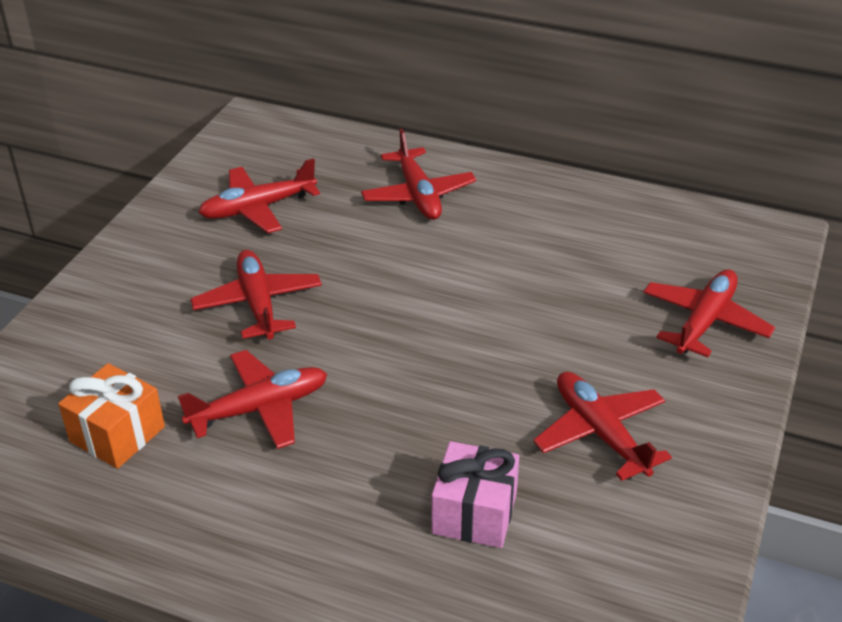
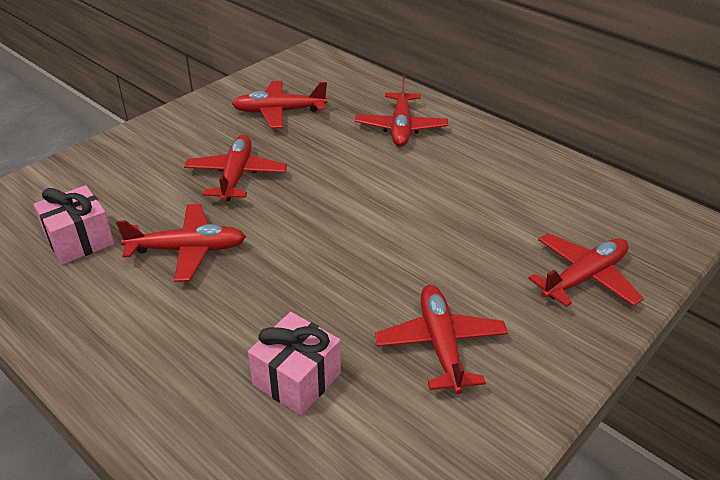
camera: 20 degrees right, 0 degrees up
orange gift [58,363,165,469] -> pink gift [34,185,114,265]

